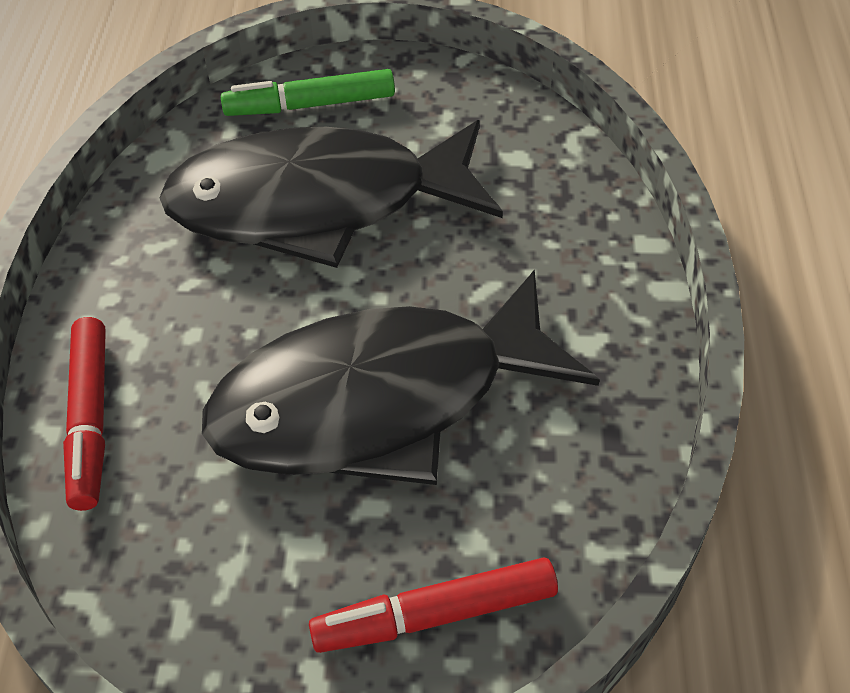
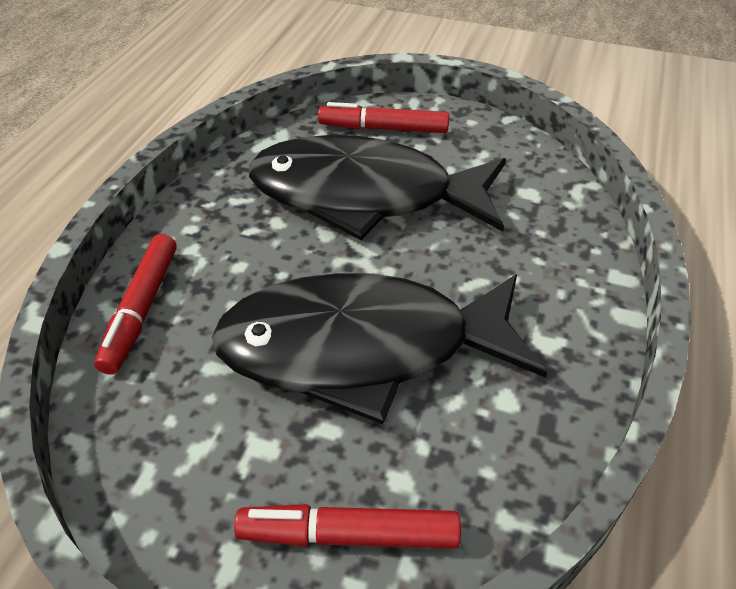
camera: 15 degrees right, 5 degrees down
green marker [221,69,395,116] -> red marker [318,102,449,133]

